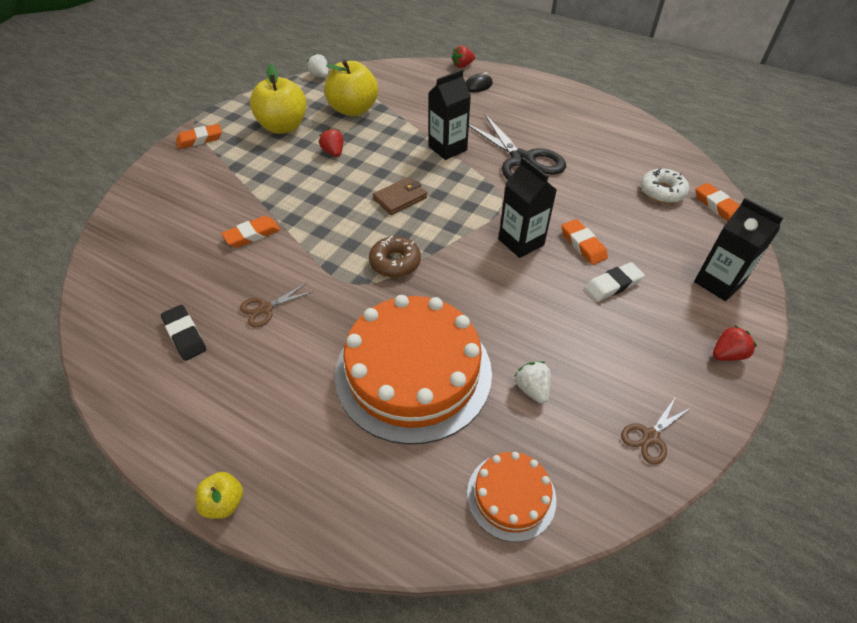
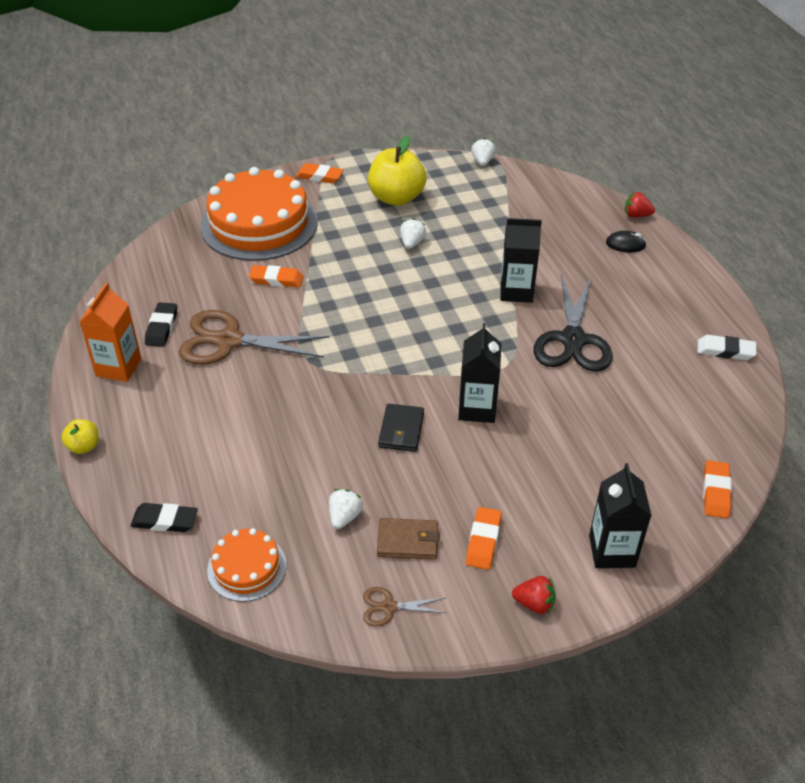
camera: 40 degrees right, 5 degrees down
brown scissors [240,283,314,327] -> brown scissors [179,310,329,365], size x2.17
red strawberry [319,128,343,157] -> white strawberry [400,218,426,249]
yellow apple [325,60,378,116] -> none
orange cake [335,295,492,445] -> orange cake moved to [200,167,318,261]
brown donut [369,236,421,278] -> none
brown wallet [373,177,427,215] -> brown wallet moved to [377,518,440,560]
orange eraser [561,219,608,265] -> orange eraser moved to [466,507,502,570]
white eraser [585,262,645,301] -> white eraser moved to [698,335,757,360]
white donut [641,168,689,203] -> none
none -> orange carton [80,283,142,382]
none -> black eraser [130,503,198,532]
none -> black wallet [378,404,424,452]

